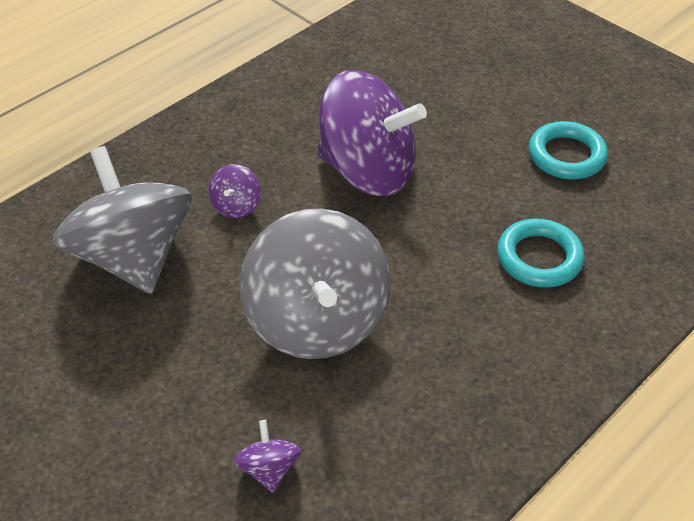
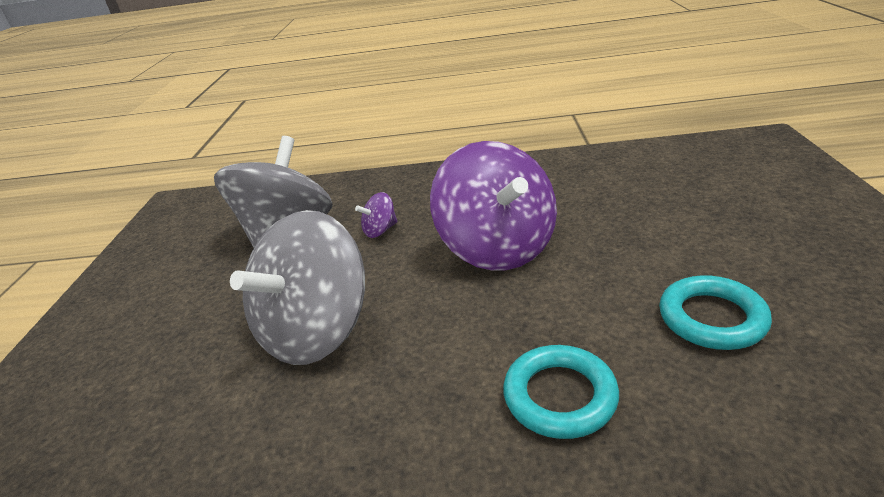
camera: 50 degrees right, 15 degrees down
purple spinning top [234,420,301,493] -> none

